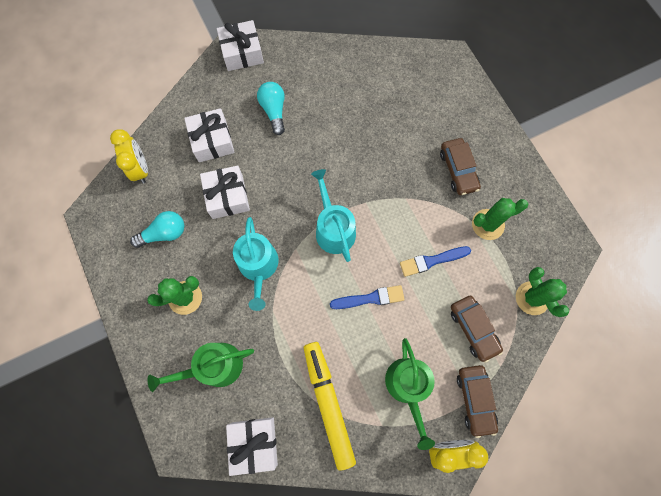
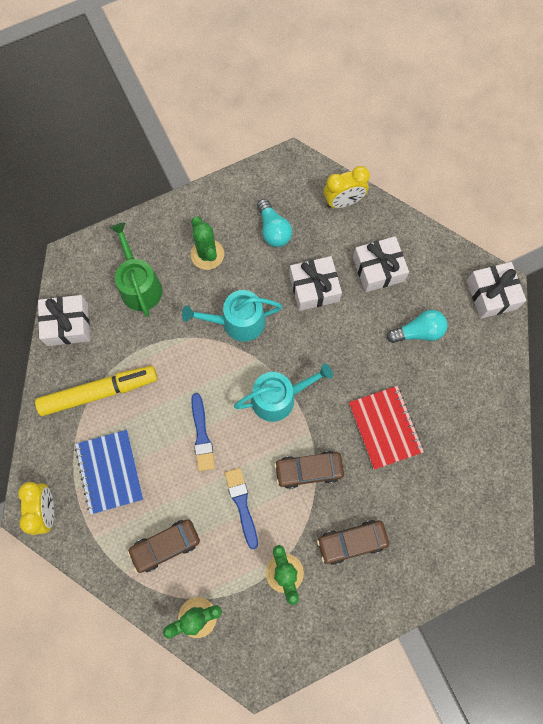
camera: 90 degrees right, 0 degrees up
green watering can [385,338,435,450] -> blue notebook [75,430,143,515]
brown car [457,365,498,438] -> brown car moved to [274,451,344,489]
none -> red notebook [349,386,424,470]

